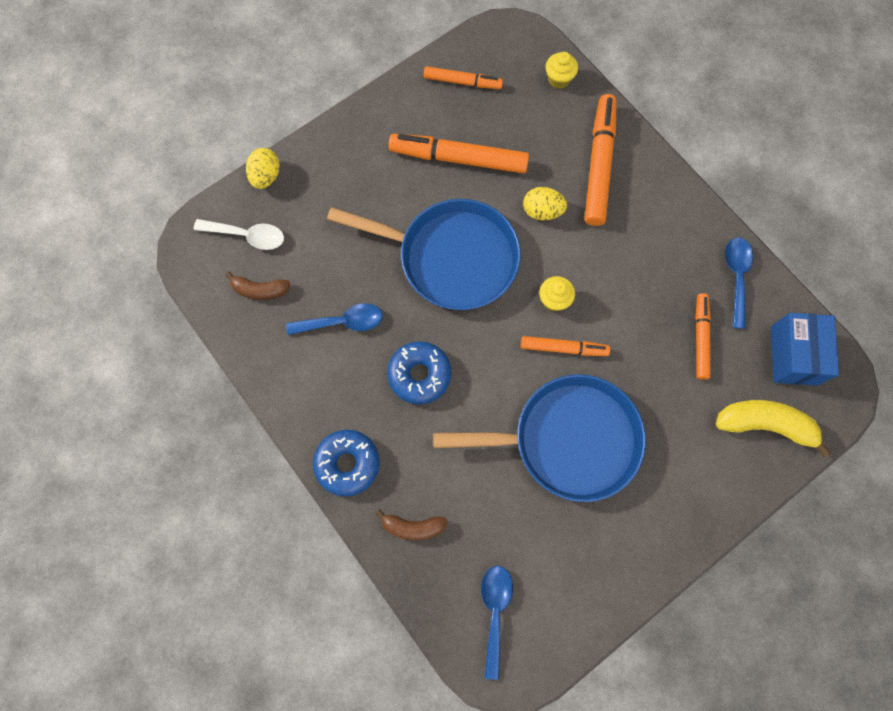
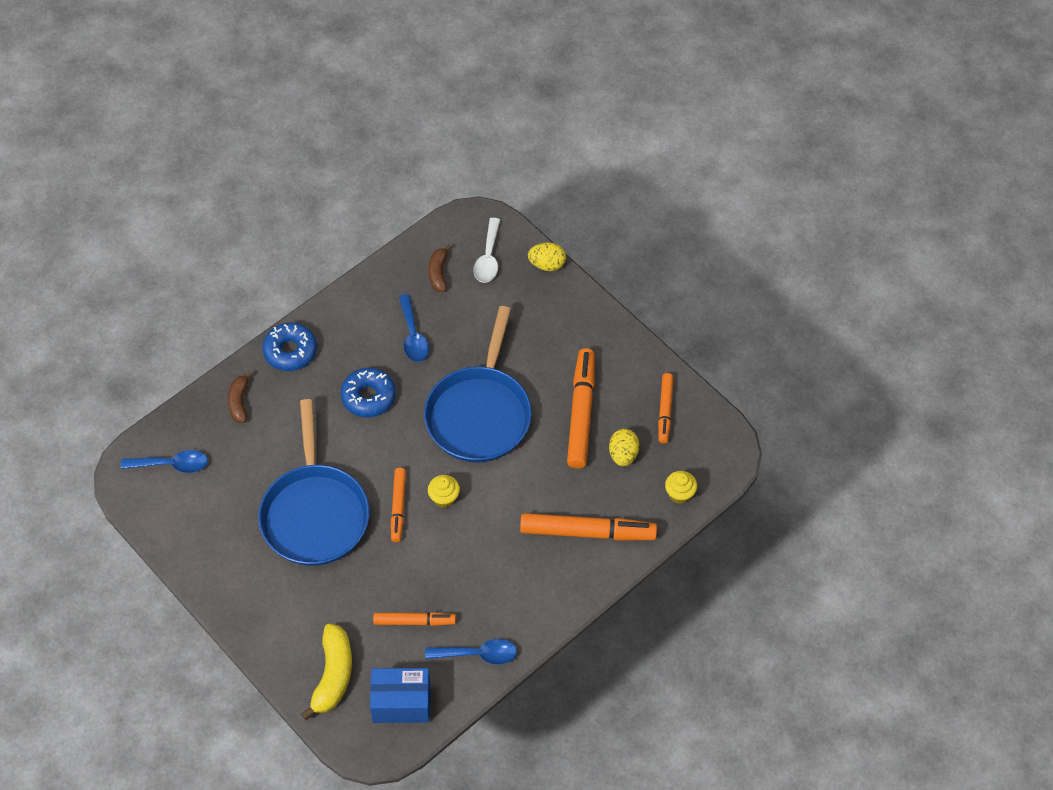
camera: 85 degrees right, 15 degrees down
yellow egg [523,187,567,220] -> yellow egg moved to [609,429,639,466]

